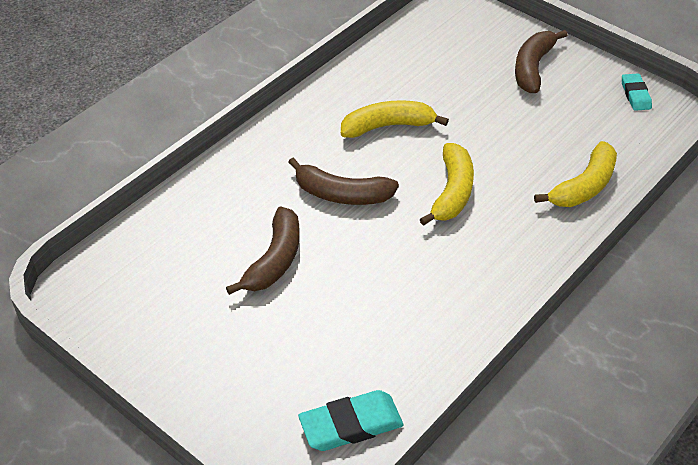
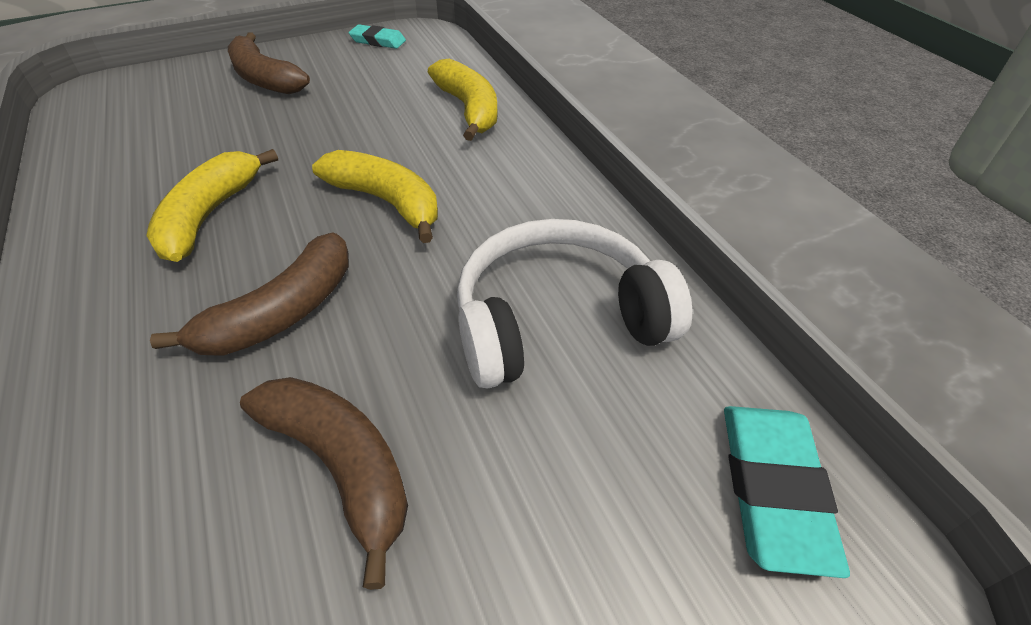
camera: 65 degrees left, 0 degrees up
none -> white headphones [457,219,692,389]

